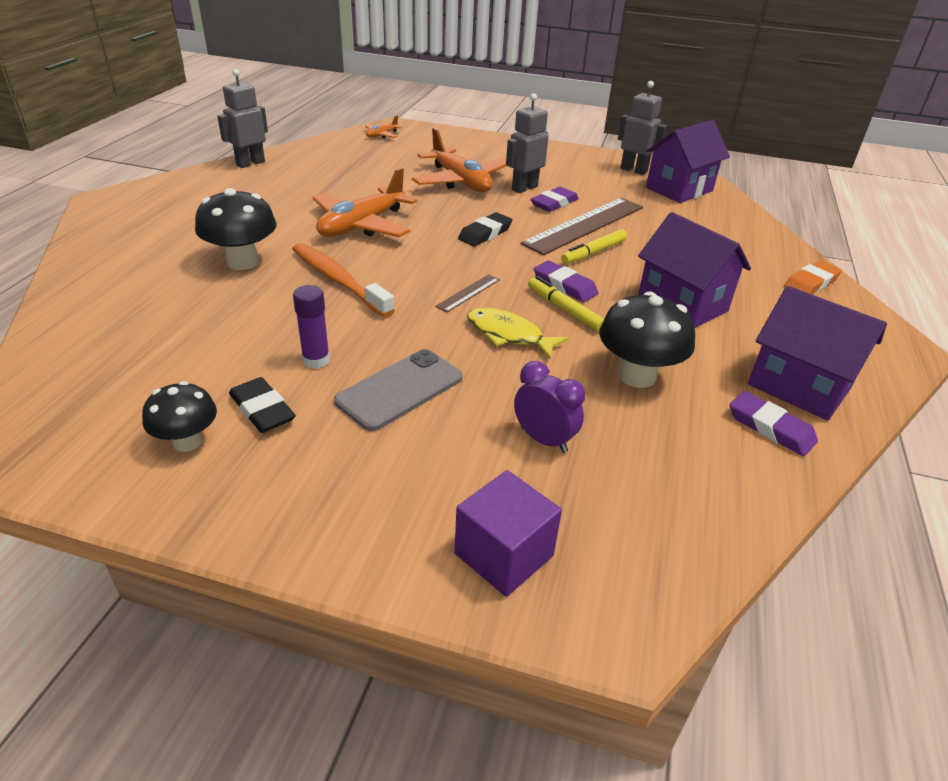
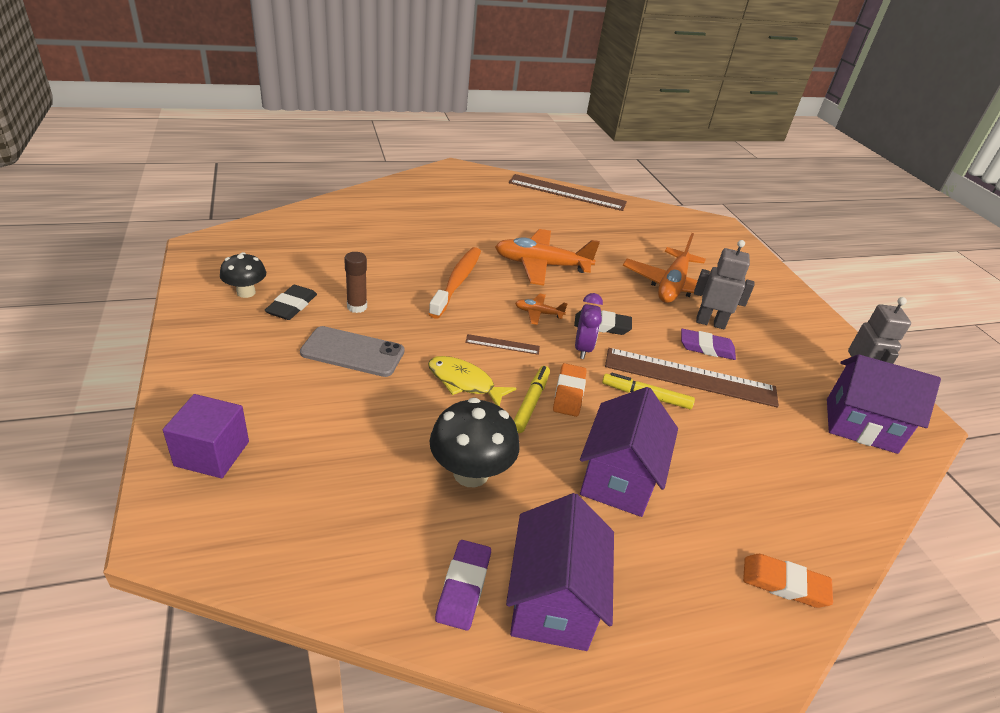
camera: 55 degrees right, 0 degrees up
black mushroom [195,188,277,270] -> none
grey robot [217,69,268,168] -> brown ruler [509,174,627,211]
purple glue stick [293,285,330,369] -> brown glue stick [344,252,367,313]
orange plane [365,115,402,139] -> orange plane moved to [515,293,568,325]
yellow fish [467,308,569,359] -> yellow fish turned 60 degrees counterclockwise [428,356,516,406]
purple clock [514,361,585,453] -> purple clock moved to [575,293,603,359]
purple eraser [534,260,598,302] -> orange eraser [553,363,587,417]

